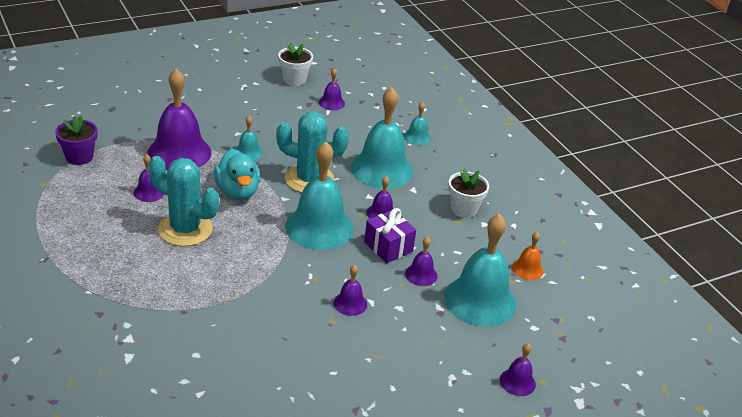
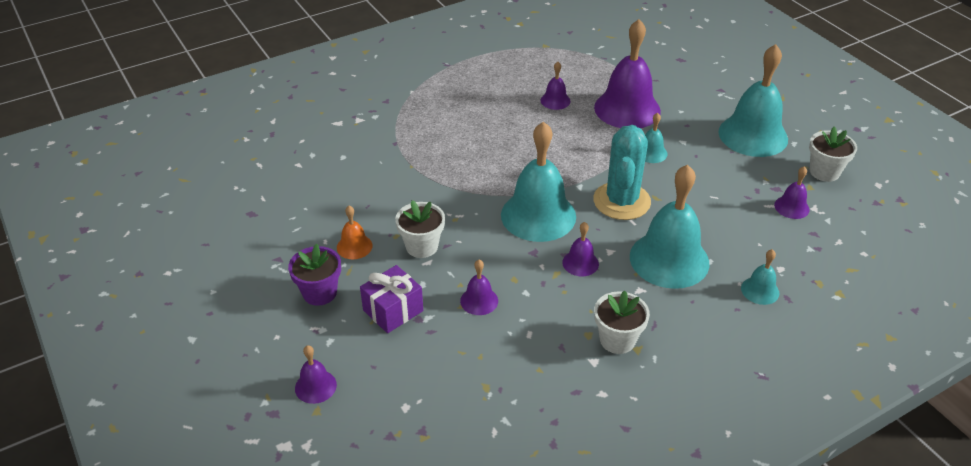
camera: 90 degrees right, 5 degrees up
purple flower pot [55,115,98,165] -> purple flower pot moved to [288,244,341,306]
turquoise cactus [149,156,219,246] -> none
turquoise duck [214,149,260,200] -> none
purple bell [334,265,367,316] -> white flower pot [395,200,445,258]
purple gift [364,208,416,263] -> purple gift moved to [360,265,423,333]
turquoise bell [444,214,516,327] -> turquoise bell moved to [718,44,788,157]
orange bell [512,232,543,280] -> orange bell moved to [337,206,373,259]

